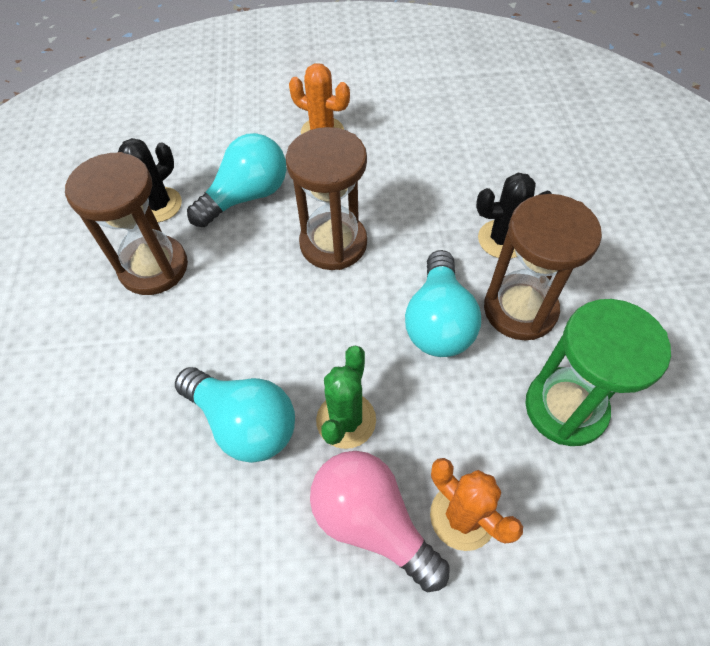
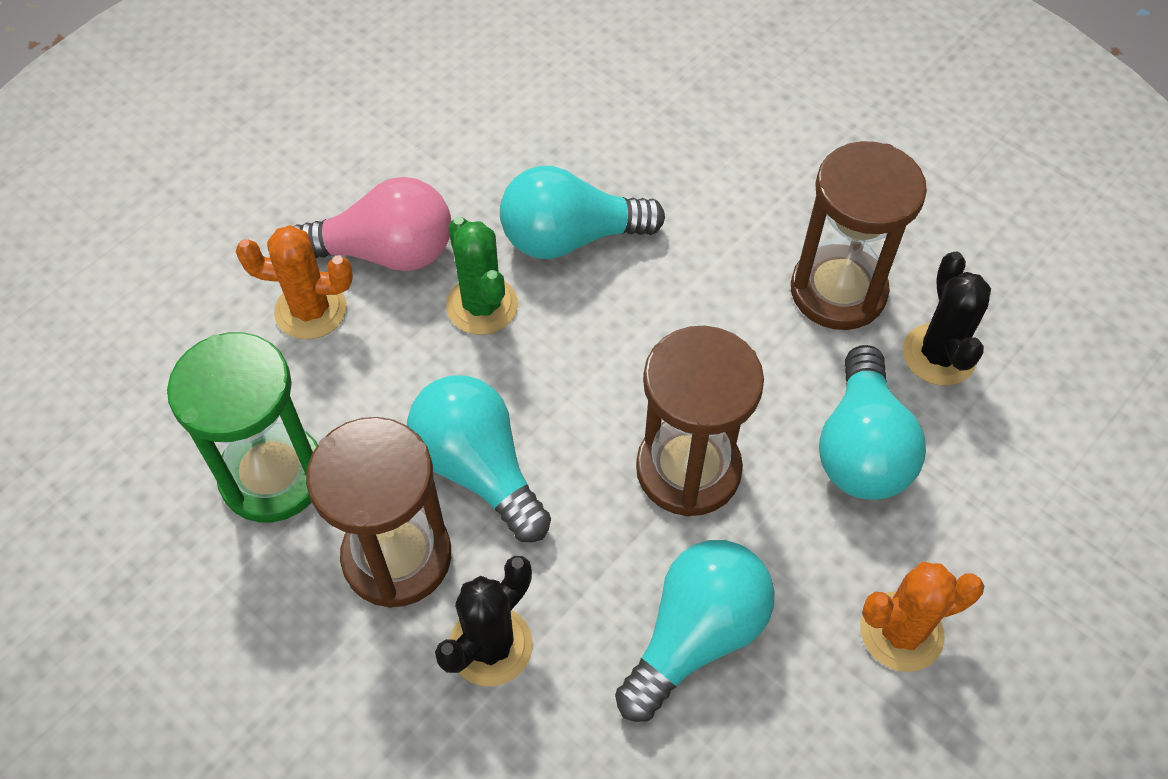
camera: 135 degrees right, 0 degrees up
none -> turquoise light bulb [615,540,775,722]

